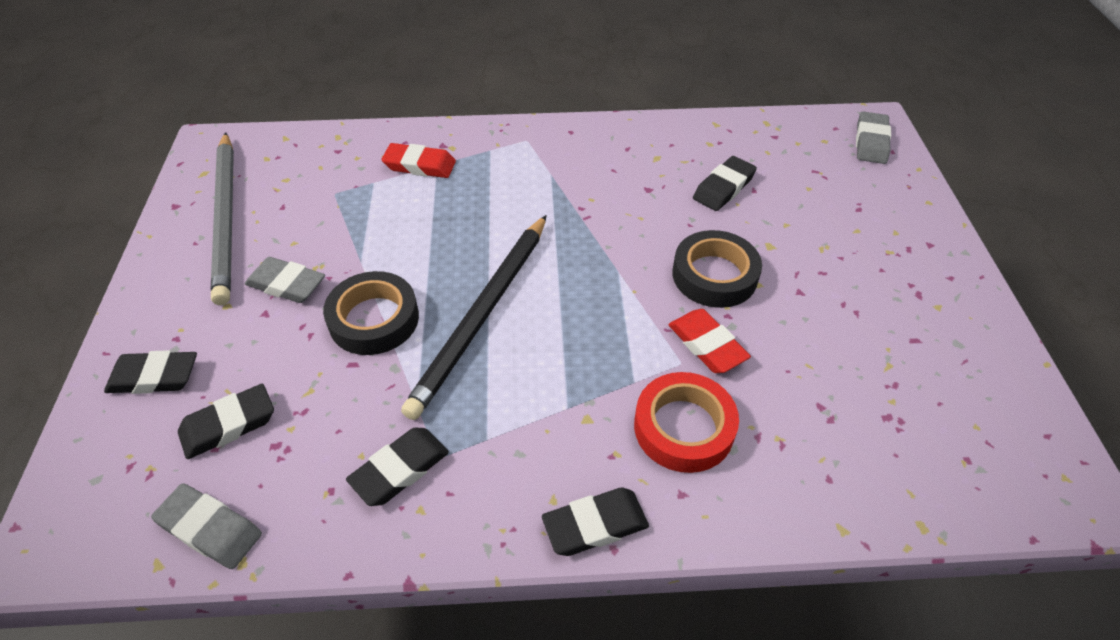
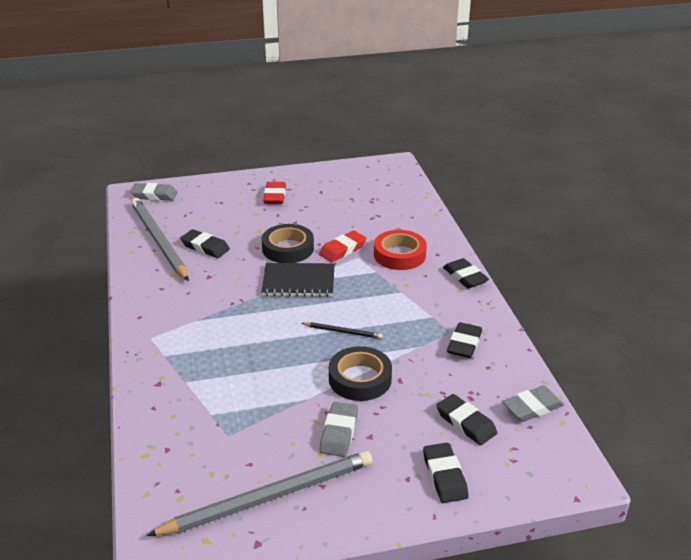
camera: 100 degrees left, 15 degrees down
grey eraser [151,483,262,569] -> grey eraser turned 45 degrees clockwise [503,386,564,422]
black eraser [346,428,449,506] -> black eraser turned 75 degrees clockwise [447,322,482,358]
red eraser [381,143,456,178] -> red eraser moved to [263,182,286,204]
black pencil [401,215,547,420] -> black pencil [301,322,382,339], size x0.44
none -> grey pencil [131,198,189,281]
none -> black notebook [261,263,334,297]

